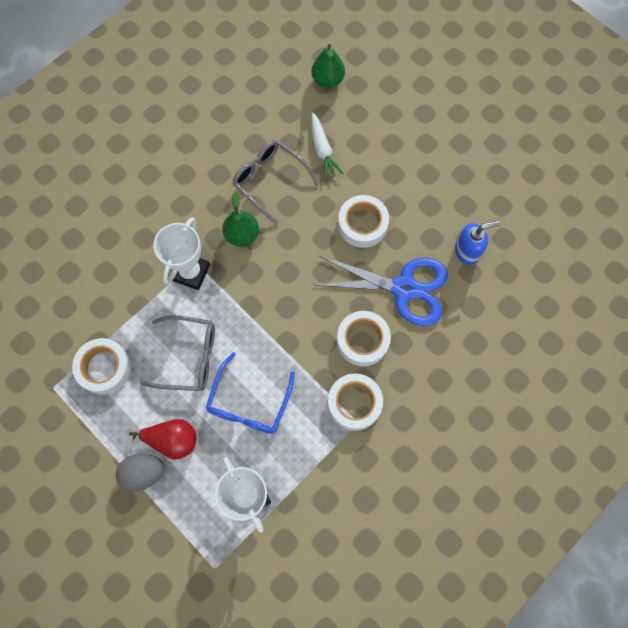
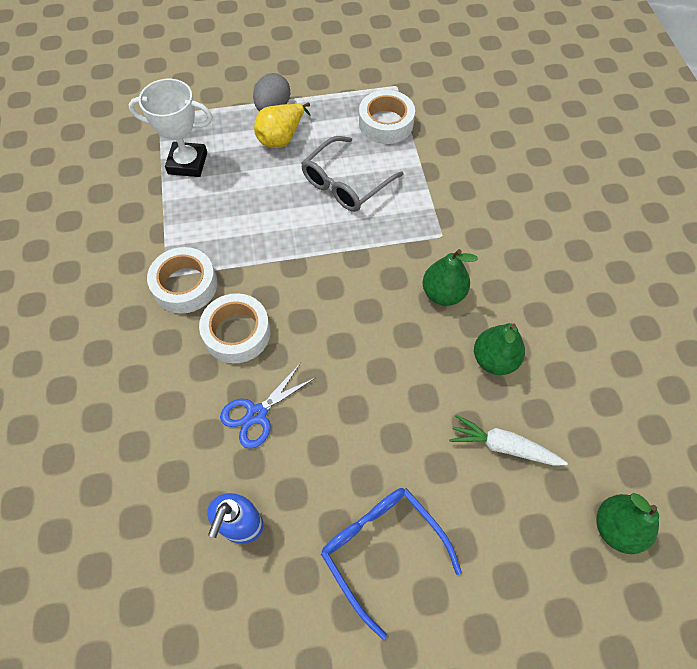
camera: 125 degrees right, 10 degrees down
red pear [129,419,197,460] -> yellow pear [254,102,310,148]
white trophy [153,217,210,290] -> none
blue glasses [206,352,295,434] -> blue glasses moved to [321,488,462,639]
grey glasses [232,140,319,225] -> green pear [474,323,525,375]
blue scissors [315,256,448,326] -> blue scissors [220,363,315,449], size x0.55
white tape [338,195,389,248] -> none

